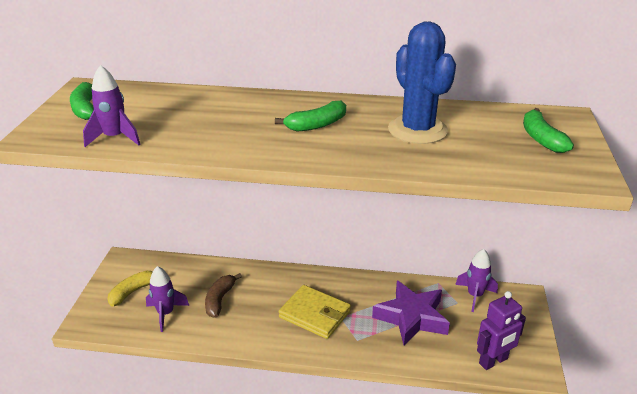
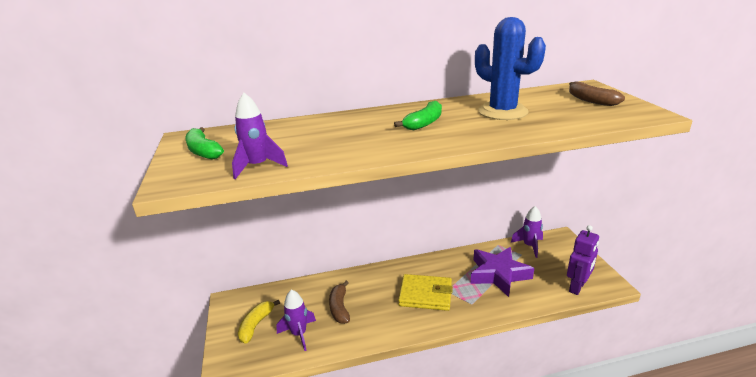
camera: 20 degrees left, 5 degrees down
green banana [523,108,574,153] -> brown banana [569,81,625,106]

